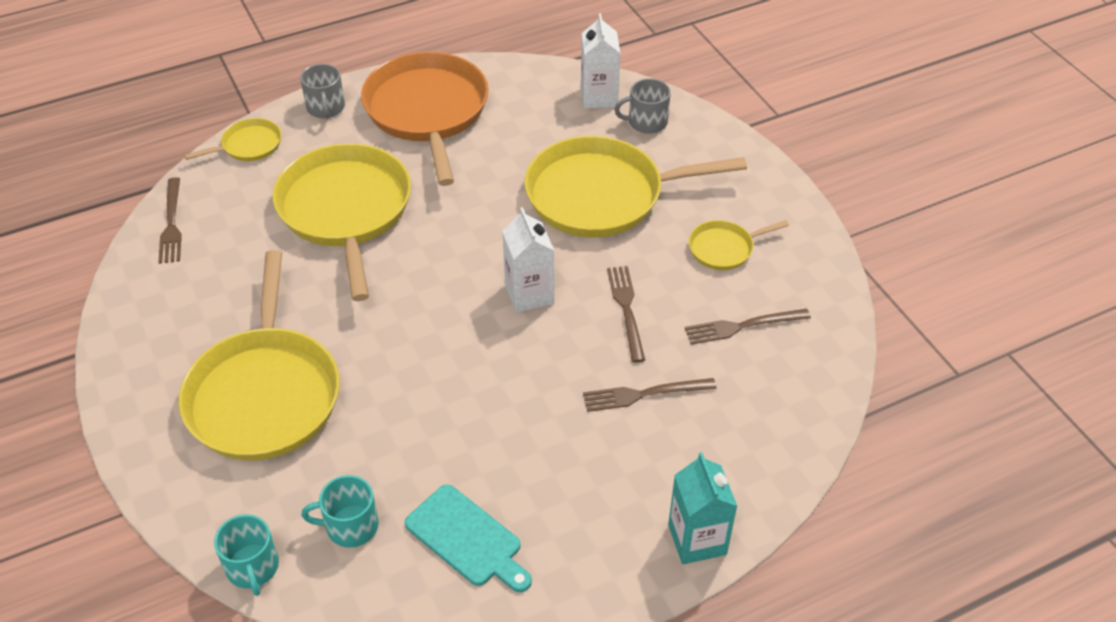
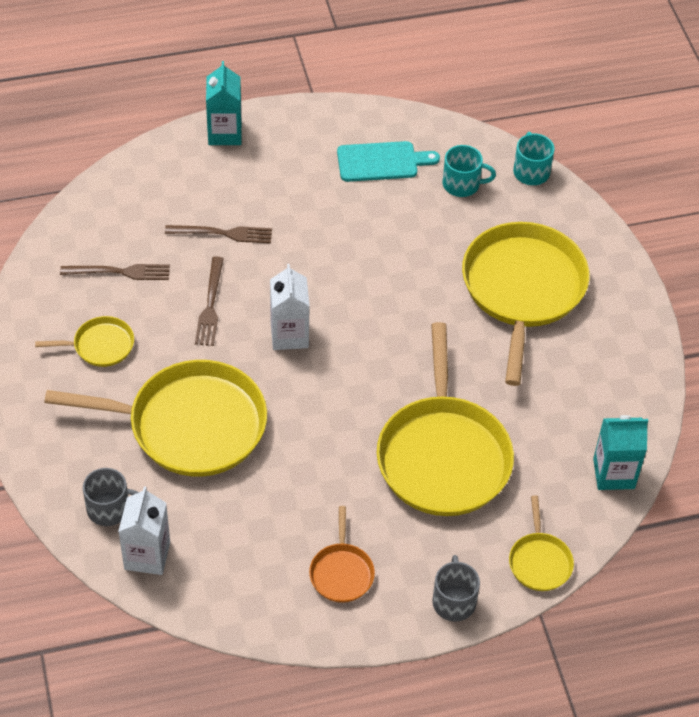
camera: 170 degrees left, 5 degrees up
brown fork [158,177,182,264] -> turquoise carton [593,415,648,490]
yellow pan [184,118,282,161] -> yellow pan turned 75 degrees counterclockwise [509,496,574,591]
orange pan [361,52,489,186] -> orange pan [309,506,375,603], size x0.46
turquoise cutting board [405,484,532,592] -> turquoise cutting board turned 120 degrees clockwise [337,141,440,182]

